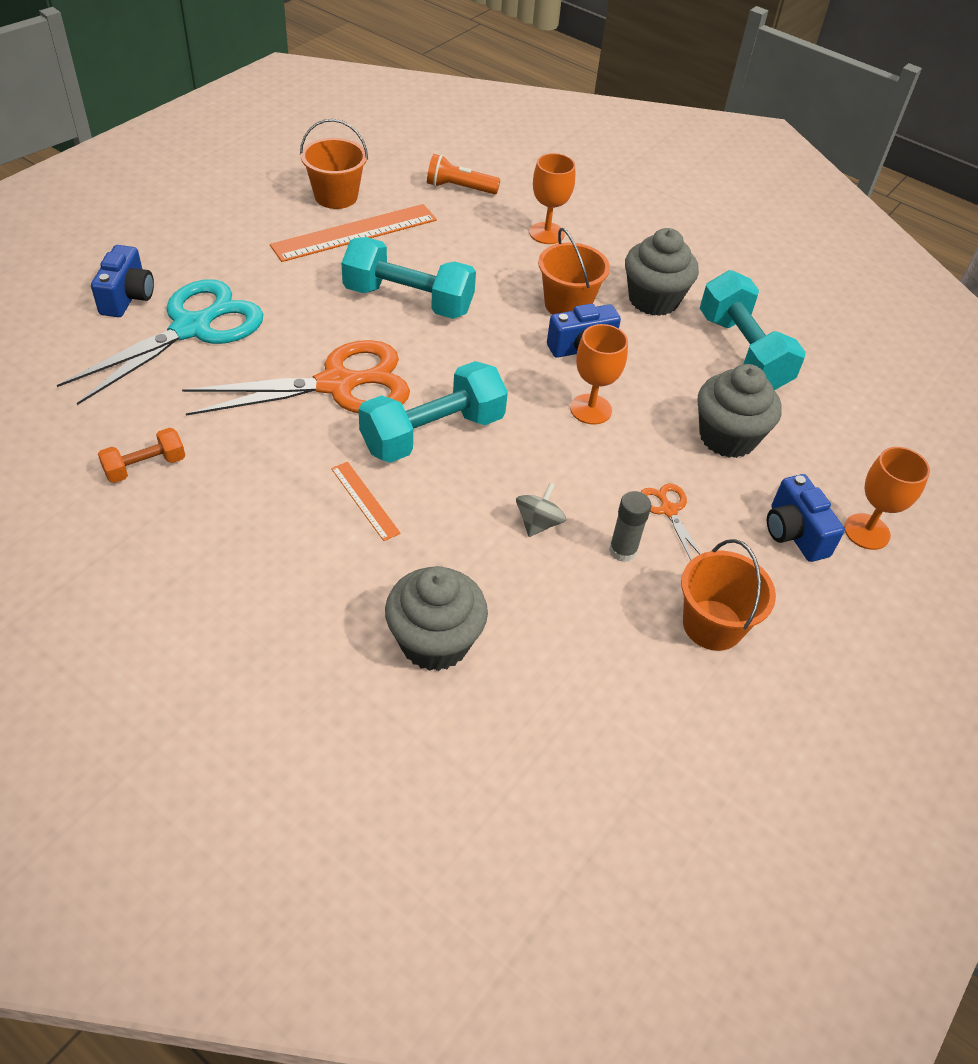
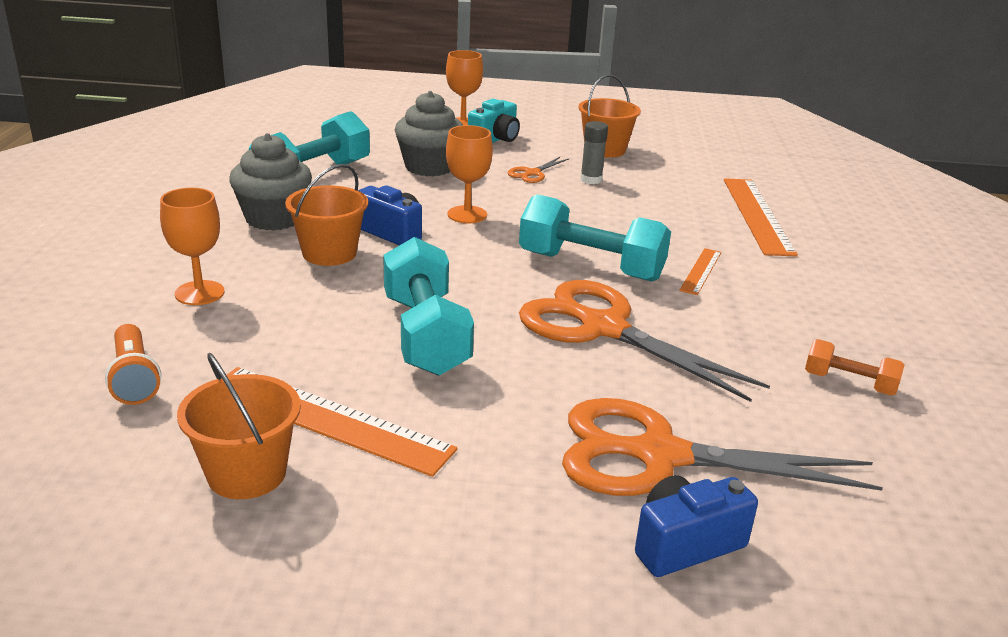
camera: 120 degrees left, 20 degrees down
turquoise scissors [57,279,263,405] -> orange scissors [562,398,883,496]
grey cupcake [385,566,488,671] -> orange ruler [724,178,798,256]
grey spinning top [516,482,566,537] -> none
blue camera [767,474,845,562] -> turquoise camera [468,99,520,143]

